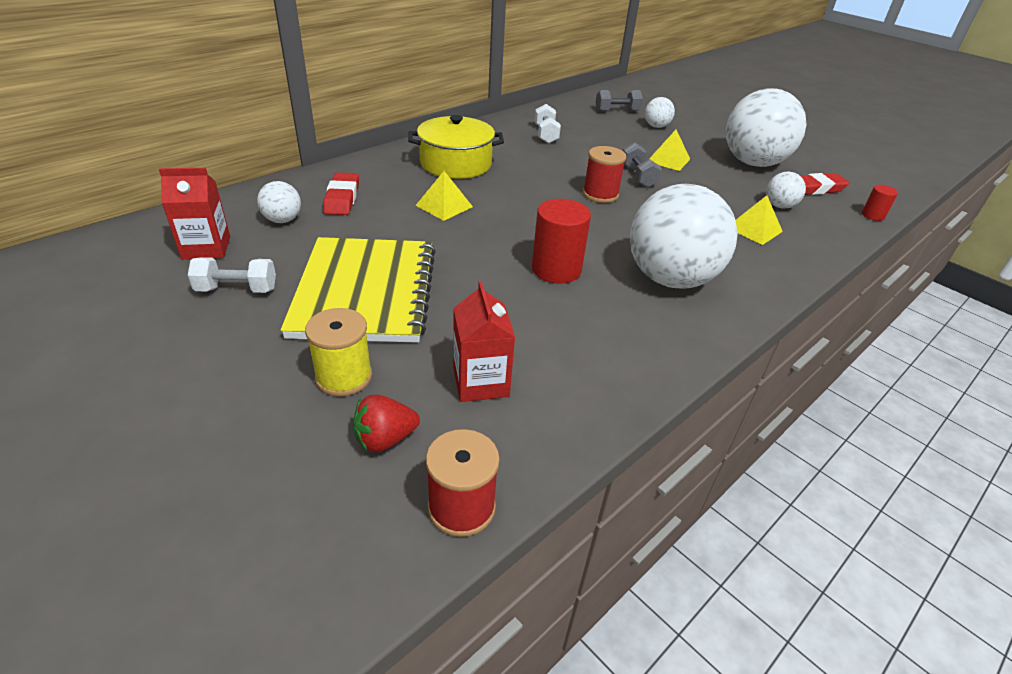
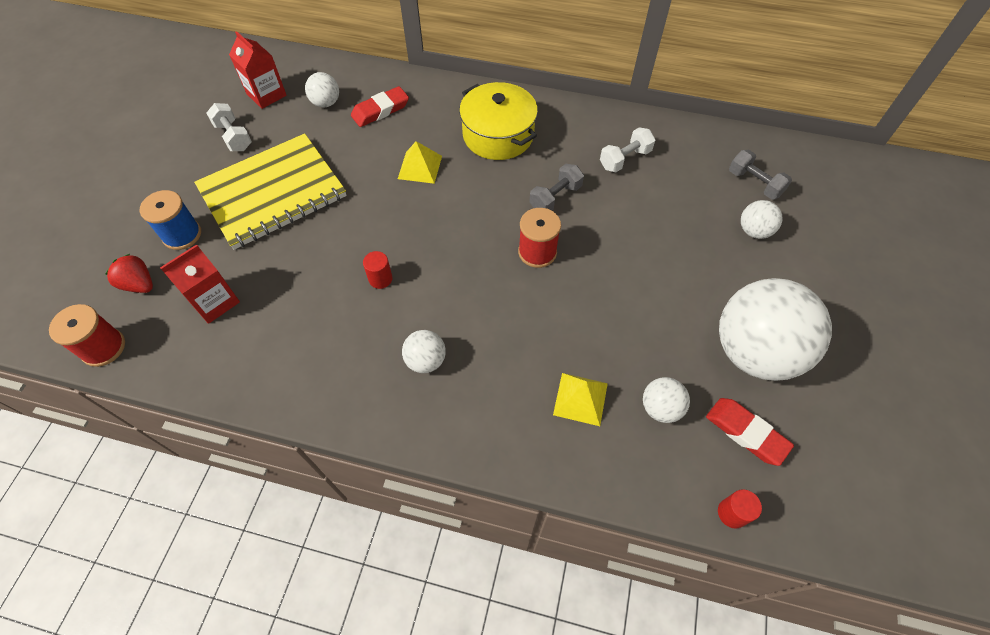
camera: 60 degrees right, 20 degrees up
yellow spool [305,308,372,396] -> blue spool [140,190,201,250]
red cylinder [532,199,591,283] -> red cylinder [363,251,393,289], size x0.53
grey dumbbell [622,142,662,188] -> grey dumbbell moved to [529,164,584,210]
white ball [630,184,738,289] -> white ball [402,330,446,373], size x0.44
yellow pyramid [649,130,690,171] -> none

